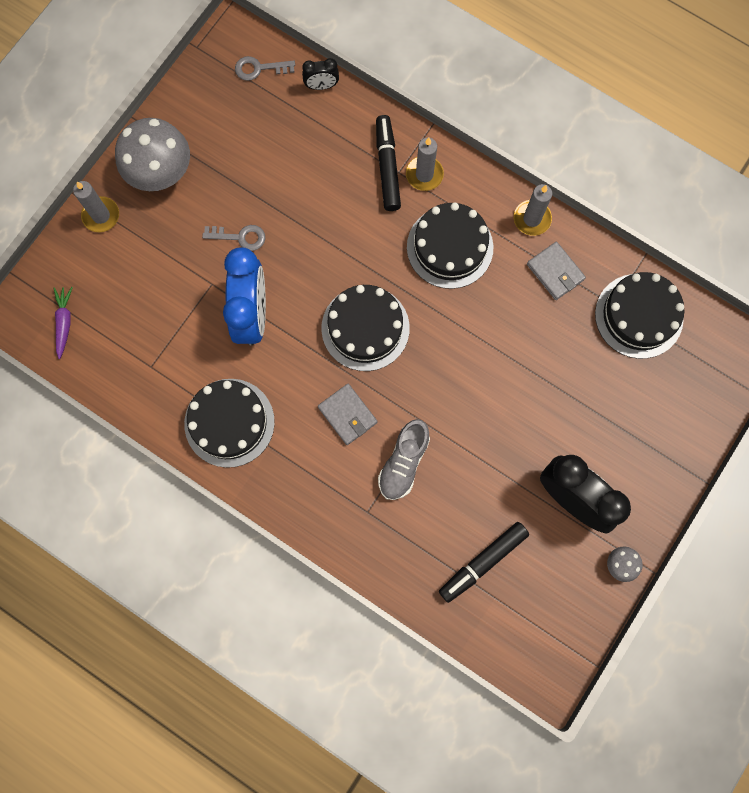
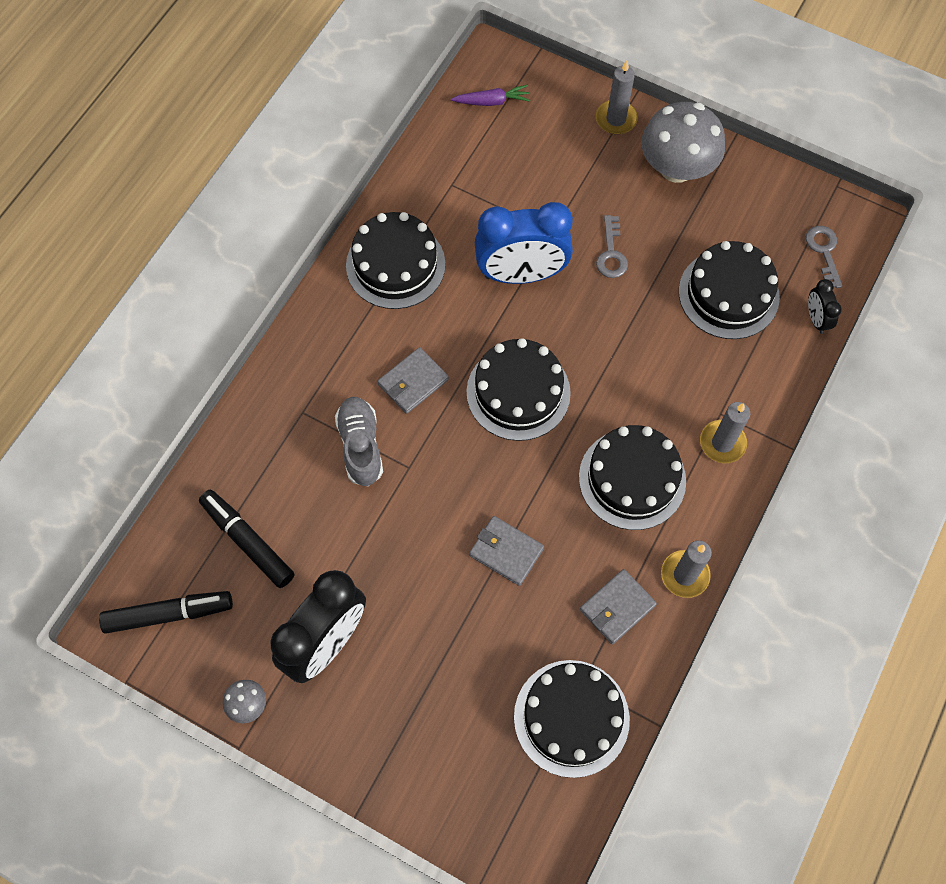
camera: 85 degrees right, 10 degrees down
black marker [376,115,401,211] -> black marker moved to [99,591,233,634]
grey shoe [378,419,430,500] -> grey shoe turned 60 degrees clockwise [335,397,383,486]
none -> grey wallet [469,516,544,586]
none -> black cake [679,241,780,339]

